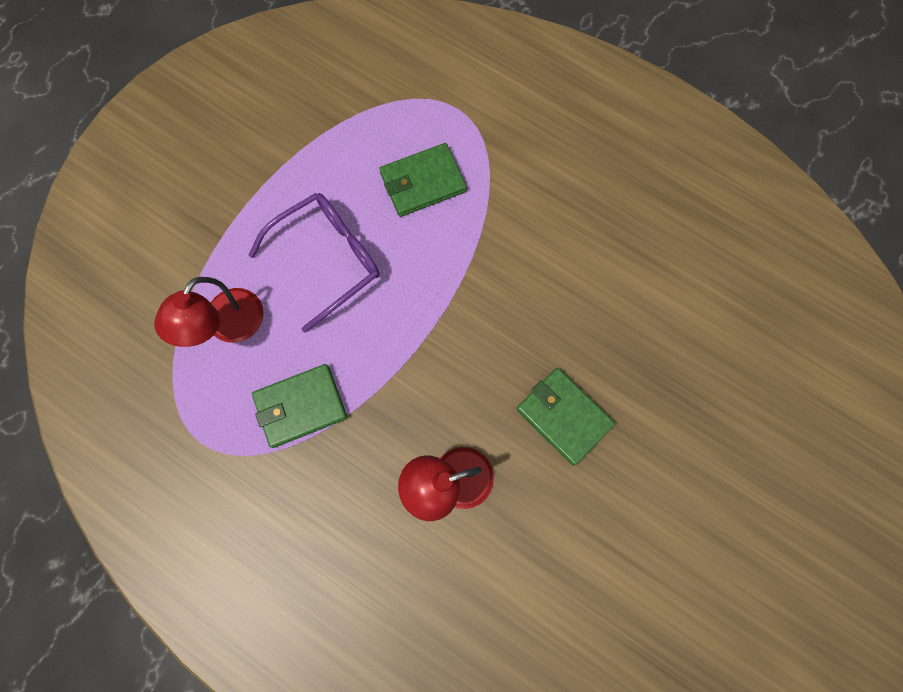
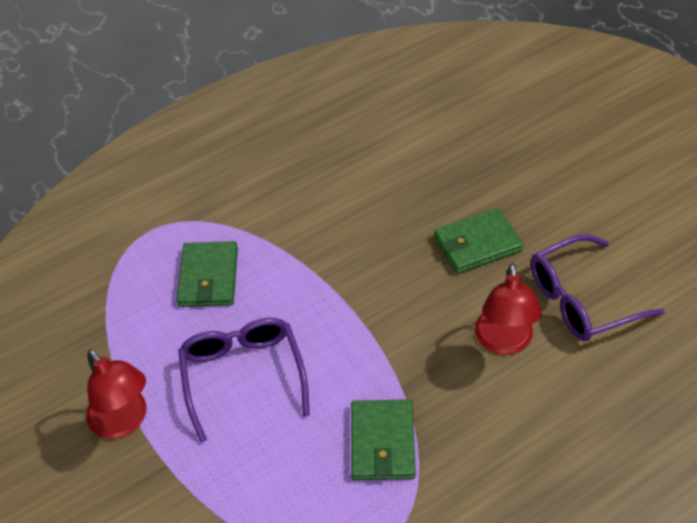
camera: 65 degrees left, 25 degrees down
red lamp [154,277,264,347] -> red lamp moved to [86,349,147,439]
none -> purple glasses [531,234,665,341]

